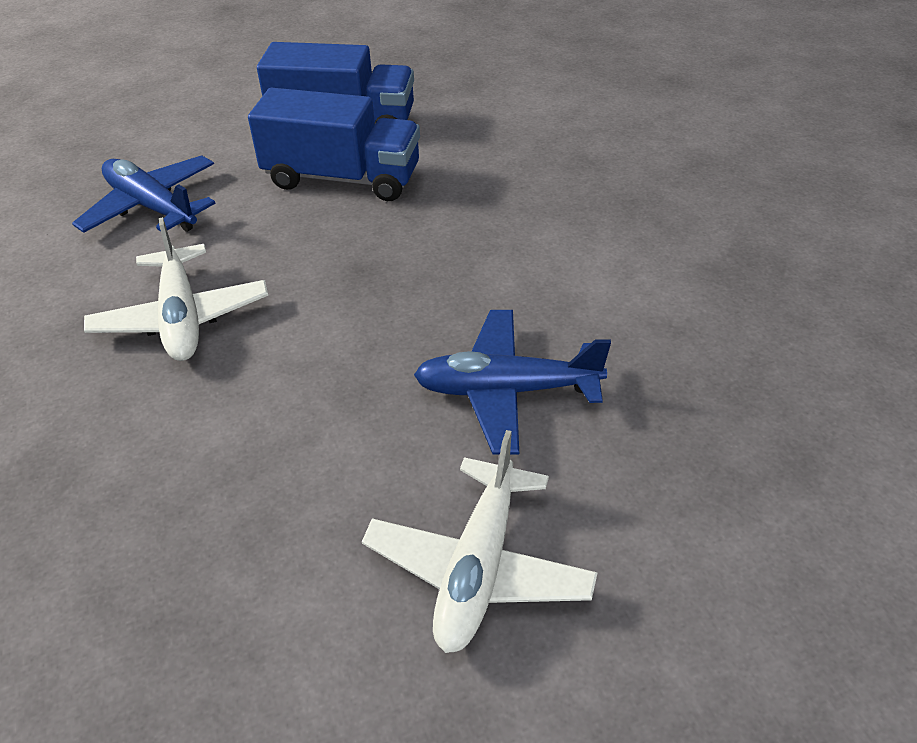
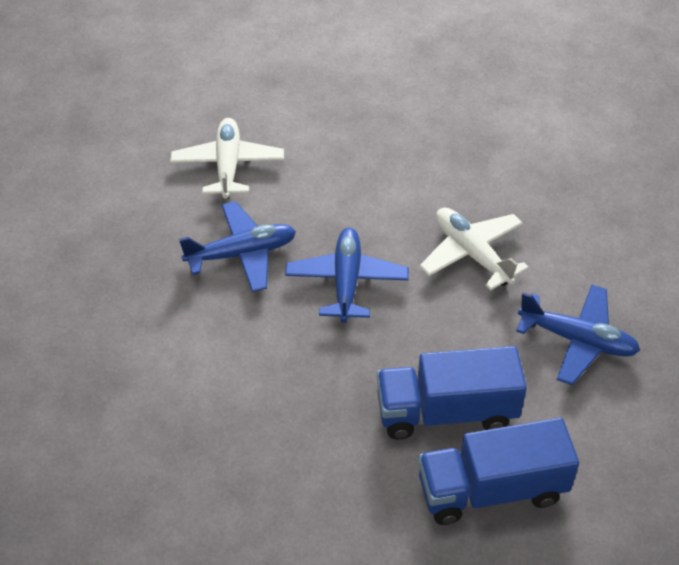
camera: 160 degrees right, 5 degrees up
none -> blue plane [285,228,409,323]

